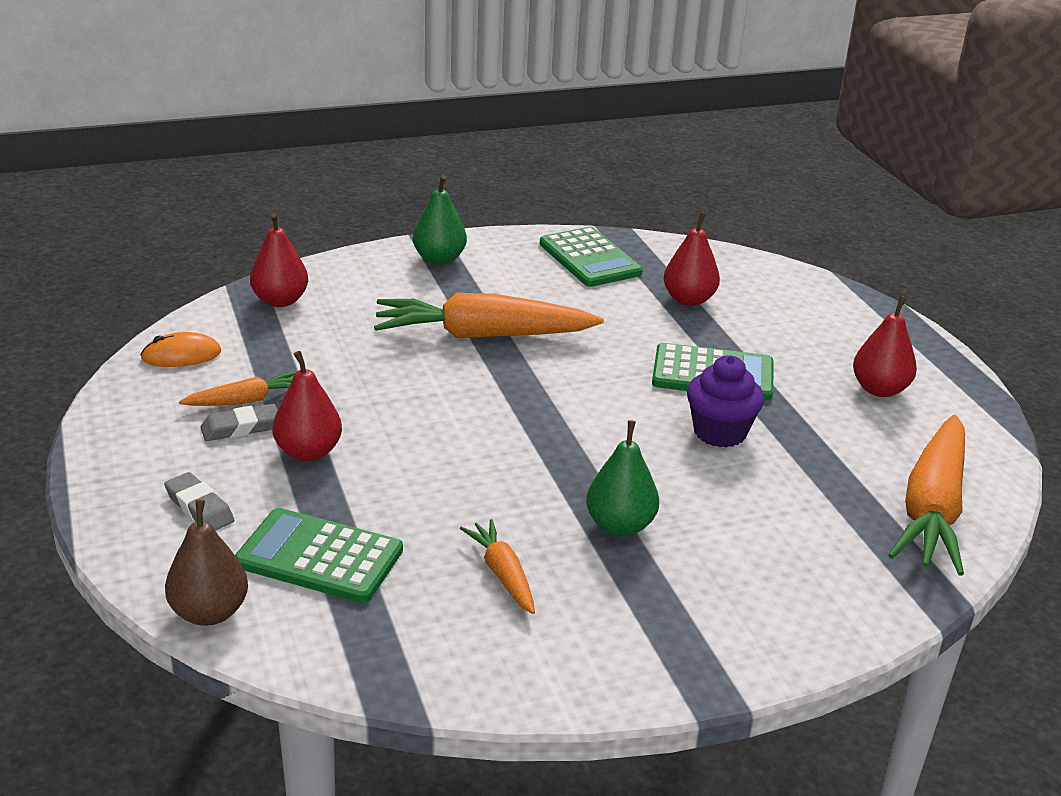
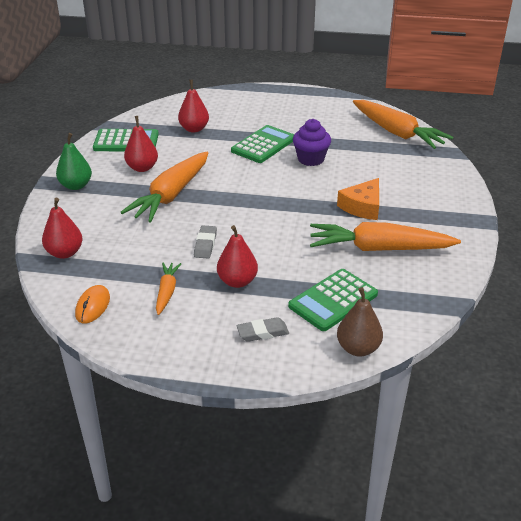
camera: 60 degrees left, 5 degrees up
grey eraser [200,404,278,441] -> grey eraser moved to [194,226,217,258]
orange carrot [460,519,535,614] -> orange carrot [310,222,461,251], size x2.01
green pear [586,420,659,536] -> orange cheese [337,178,379,220]
red pear [853,296,917,397] -> red pear moved to [124,116,158,172]

